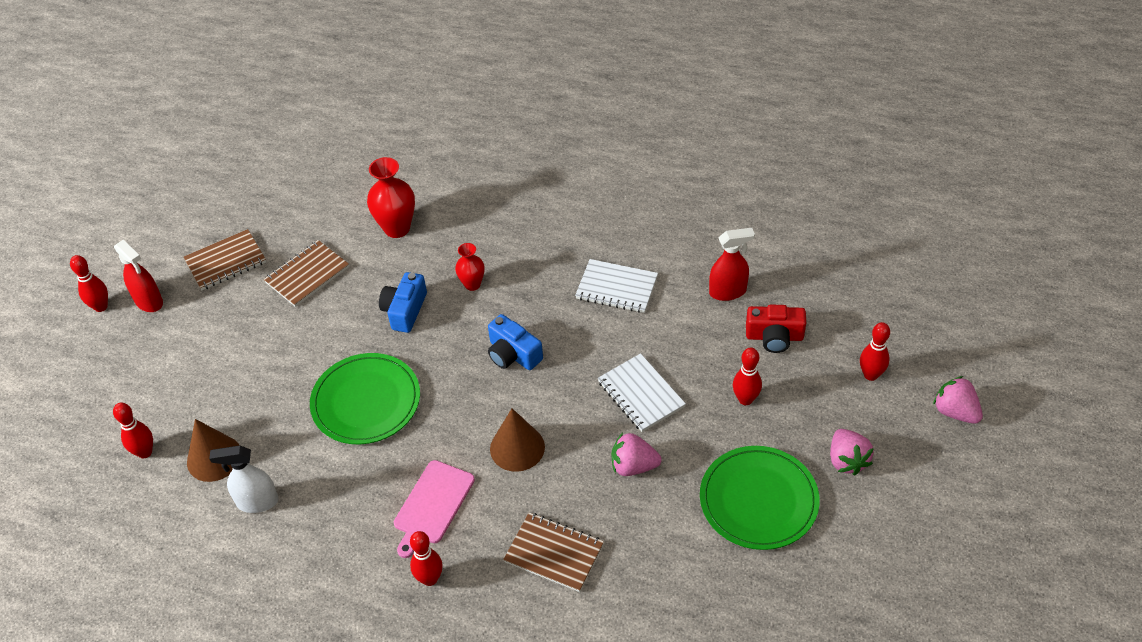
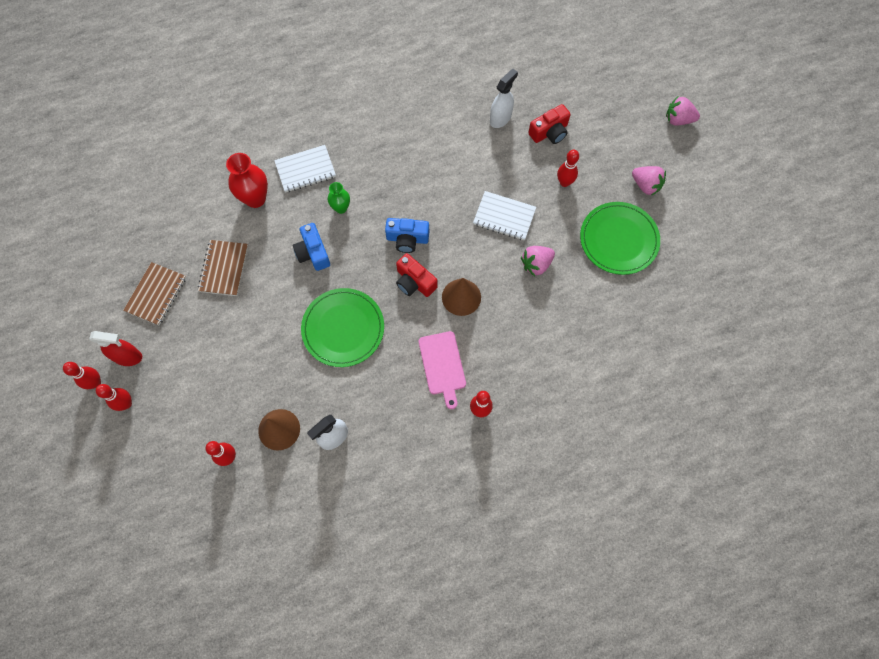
camera: 40 degrees left, 20 degrees up
red vase [455,243,485,291] -> green vase [328,182,350,214]
brown notebook [503,512,604,592] -> none
white notebook [575,259,658,313] -> white notebook moved to [274,145,336,193]
red spray bottle [709,228,755,301] -> white spray bottle [490,68,518,128]
red bowling pin [860,322,890,381] -> red bowling pin moved to [96,384,132,411]
none -> red camera [396,253,437,297]

